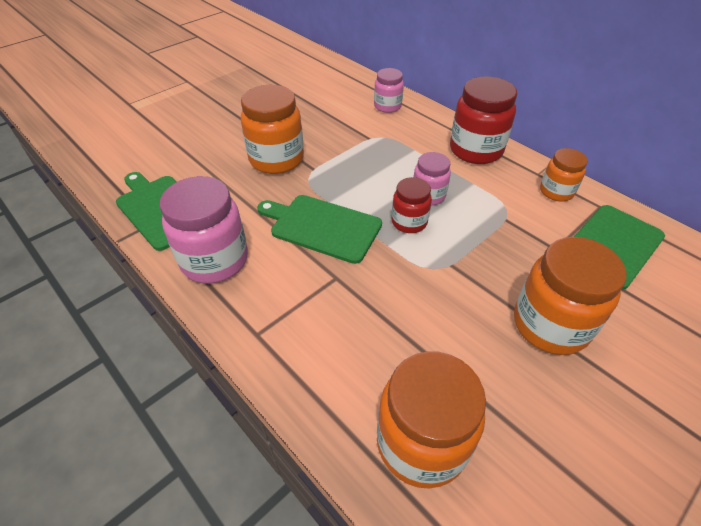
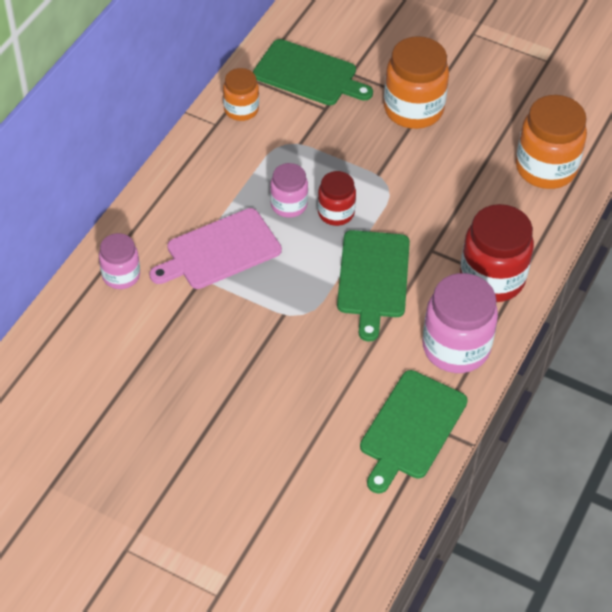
camera: 110 degrees left, 5 degrees up
orange jar [241,85,304,174] -> none
red jar [450,76,517,164] -> red jar moved to [460,204,534,302]
none -> pink cutting board [149,208,282,289]

